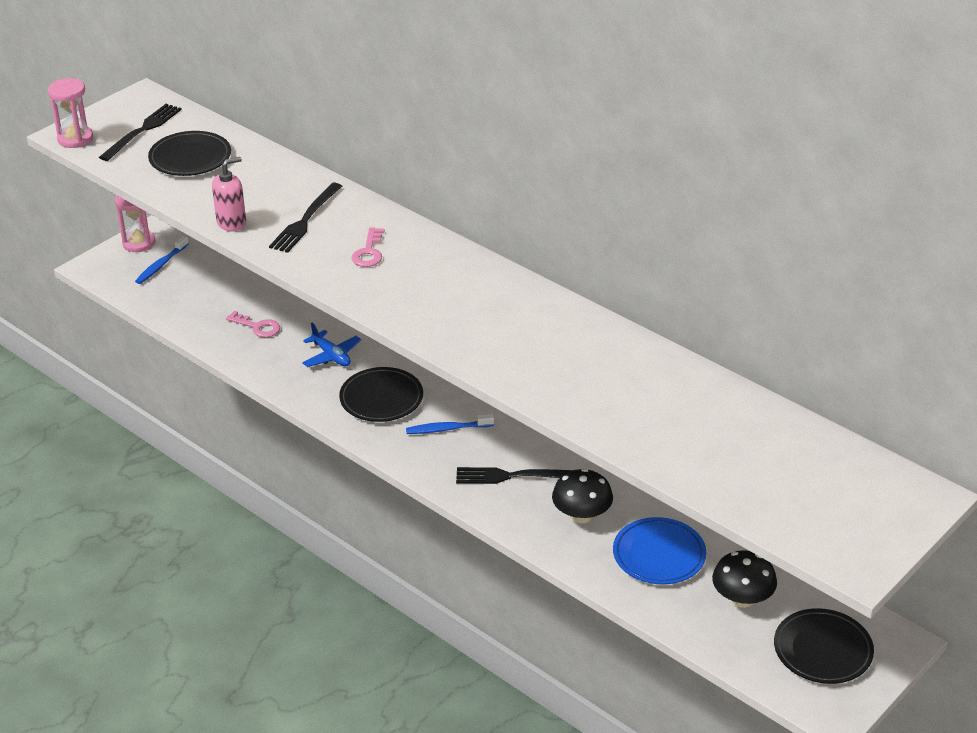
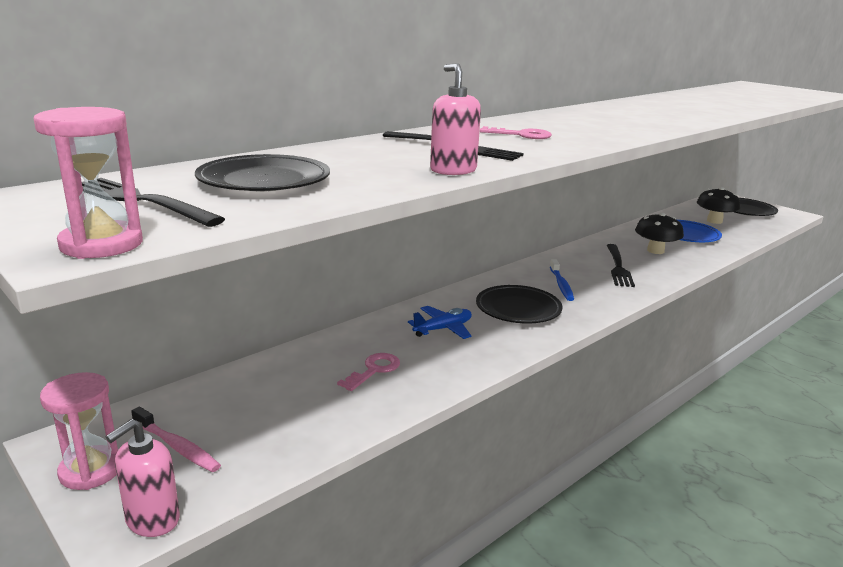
camera: 85 degrees left, 15 degrees down
blue toothbrush [135,236,189,284] -> pink toothbrush [131,407,221,472]
none -> pink soap dispenser [106,419,180,537]

